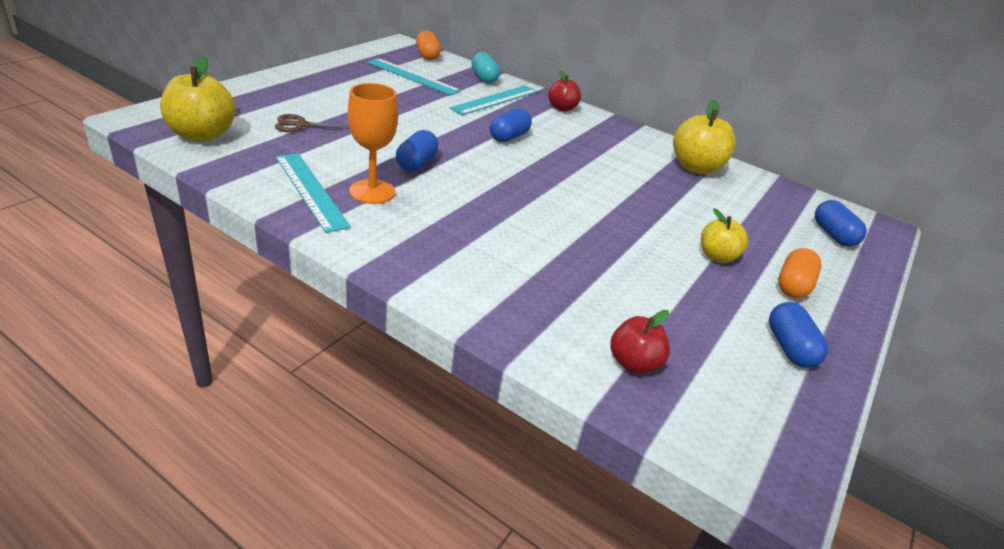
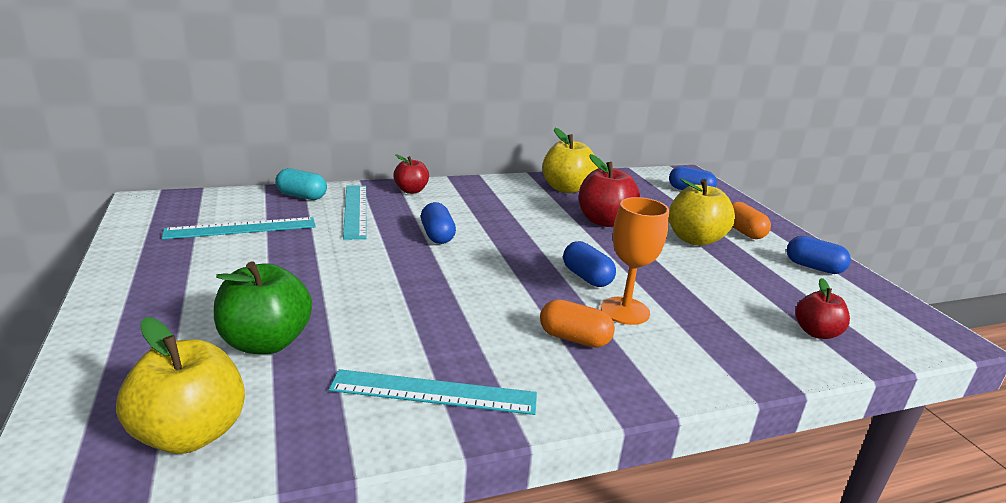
camera: 50 degrees left, 10 degrees down
brown scissors [275,114,350,132] -> green apple [214,261,312,354]
orange goblet [348,83,398,204] -> orange goblet moved to [601,197,669,325]
blue capsule [396,130,438,171] -> blue capsule moved to [563,241,616,287]
orange capsule [416,30,441,60] -> orange capsule moved to [540,299,615,348]
yellow apple [701,208,748,263] -> yellow apple [669,179,735,246], size x1.63
none -> red apple [579,154,640,227]

